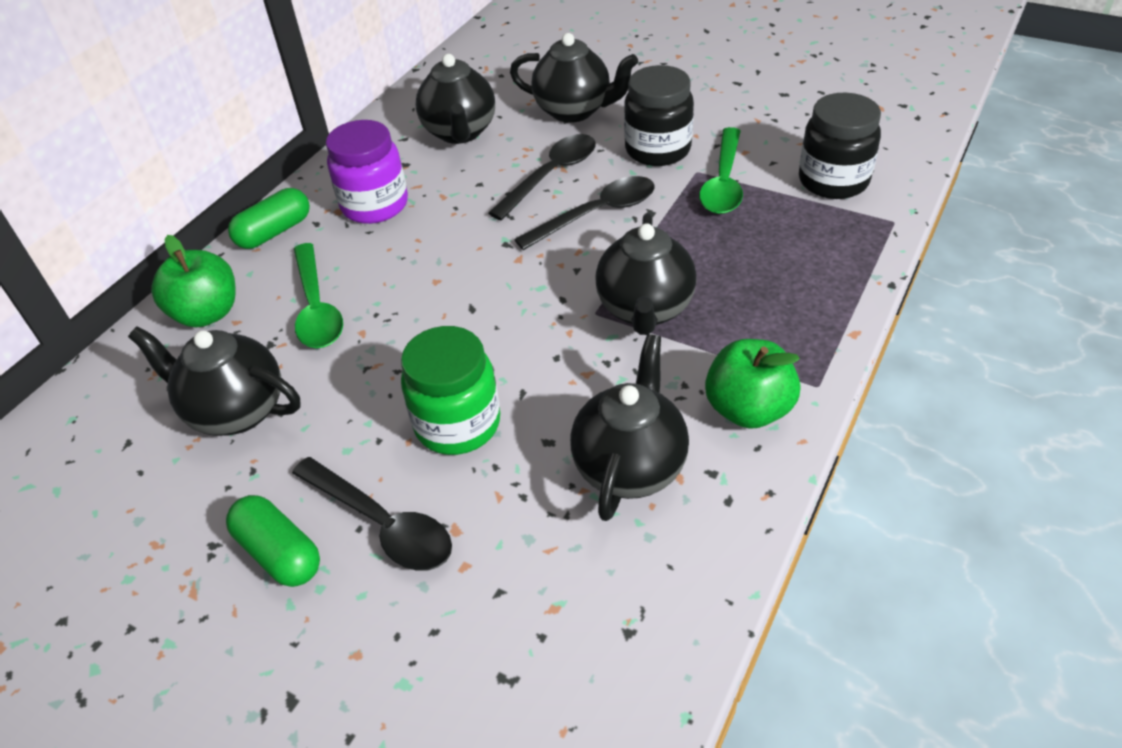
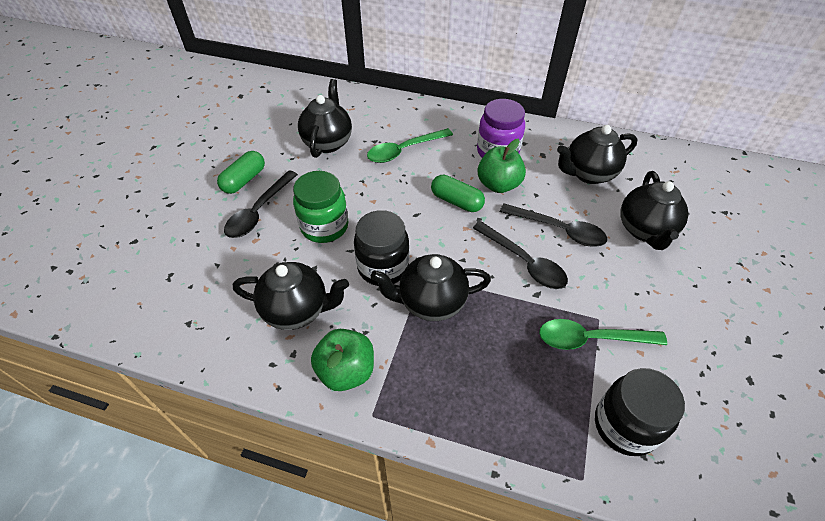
camera: 75 degrees right, 5 degrees up
green apple [151,235,236,327] -> green apple moved to [477,139,526,193]
green capsule [228,188,310,249] -> green capsule moved to [431,175,485,212]
black jar [624,65,694,166] -> black jar moved to [354,210,409,286]

